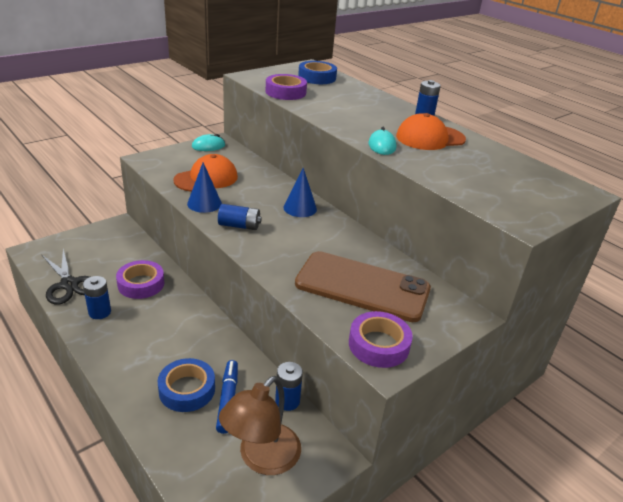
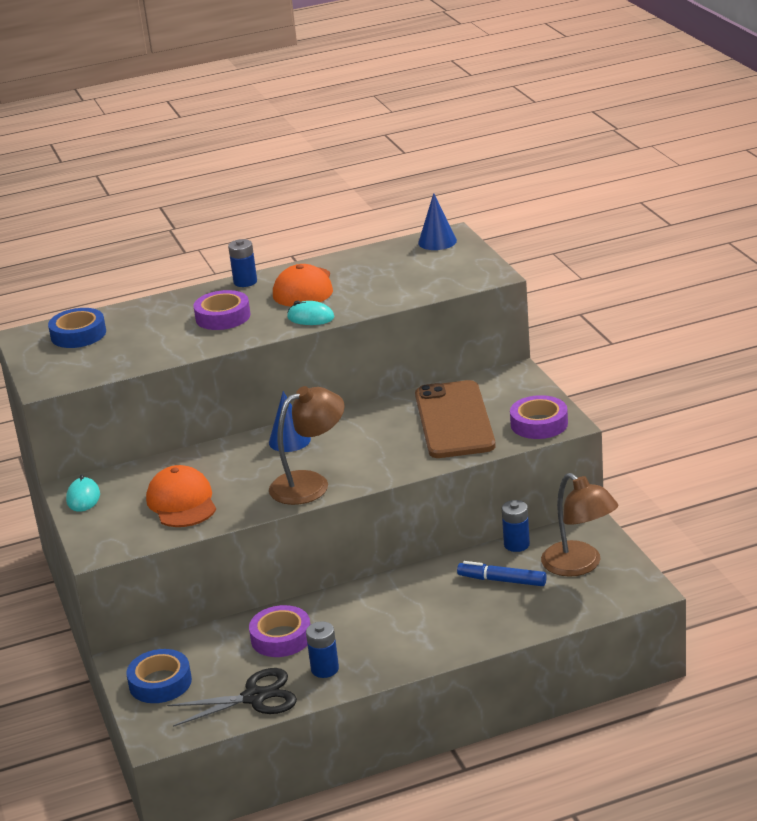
camera: 65 degrees left, 5 degrees down
blue tape [158,358,215,412] -> blue tape moved to [126,649,192,703]
blue cone [187,163,222,213] -> blue cone moved to [418,193,457,250]
blue battery [218,204,262,230] -> brown lamp [269,386,345,505]
purple tape [266,74,307,100] -> purple tape moved to [193,290,251,330]
brown phone [295,251,431,322] -> brown phone turned 45 degrees counterclockwise [415,380,496,458]

